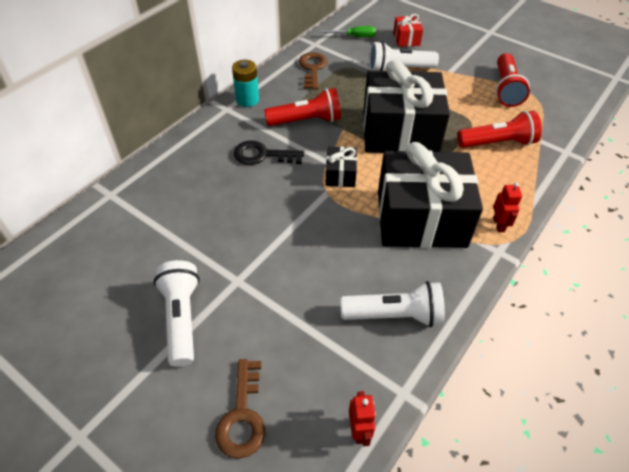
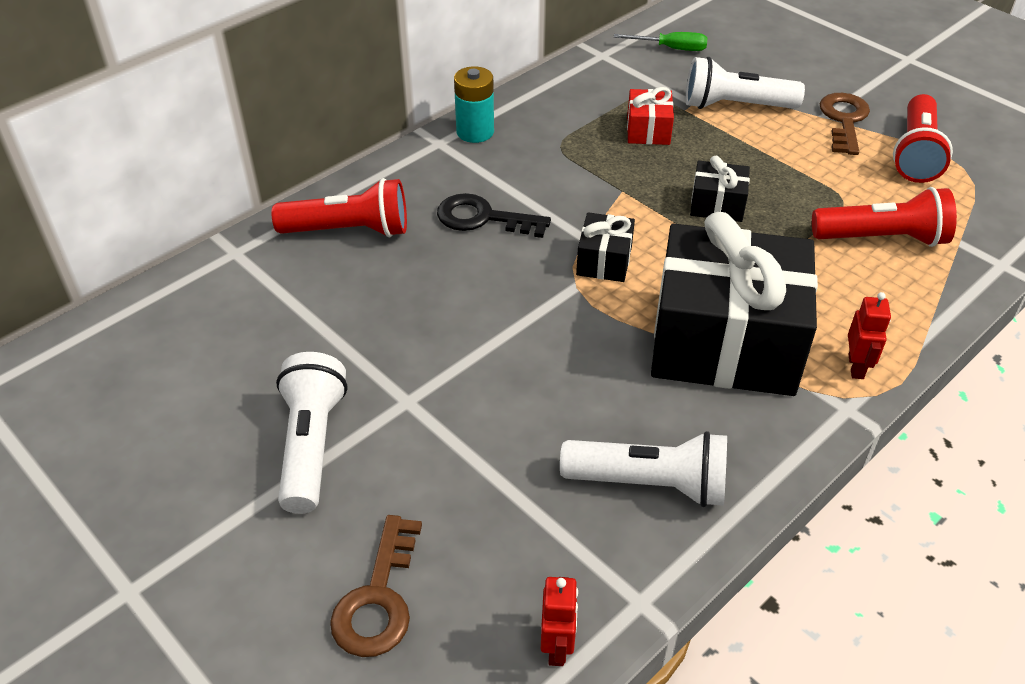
camera: 10 degrees right, 5 degrees down
red flashlight [264,88,341,126] -> red flashlight moved to [272,178,407,237]
brown key [299,52,327,90] -> brown key moved to [819,93,870,155]
black gift [363,60,450,153] -> black gift [690,156,750,222], size x0.42
red gift [393,14,423,47] -> red gift moved to [627,87,674,145]

